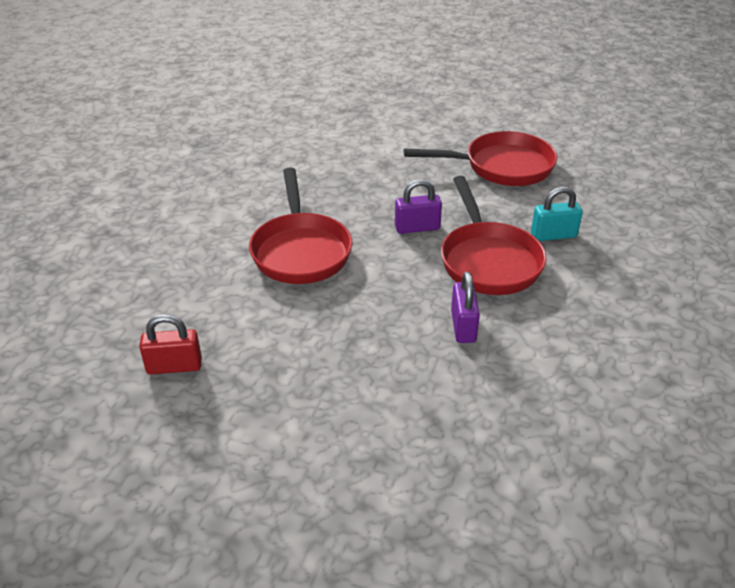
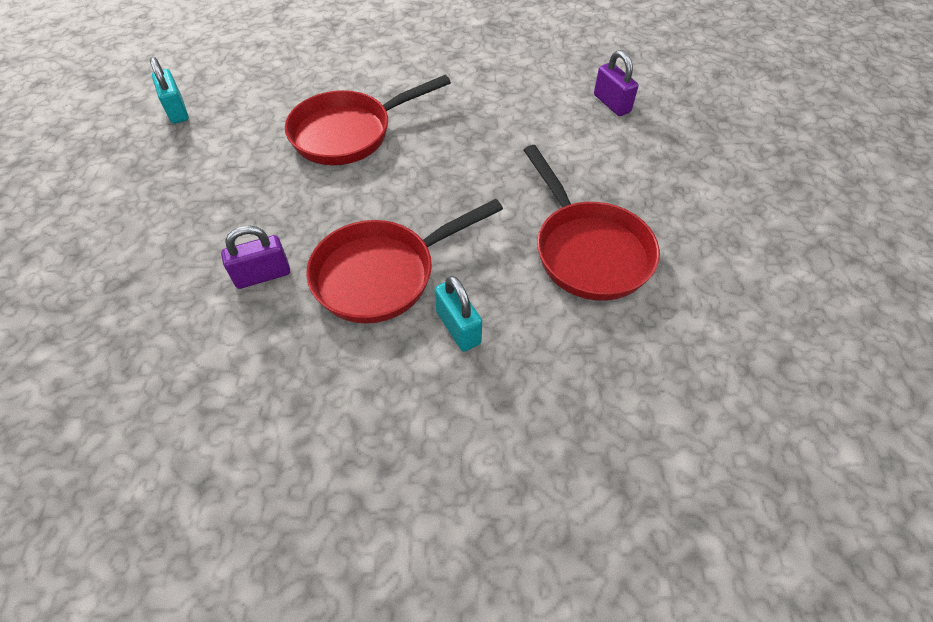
camera: 70 degrees right, 15 degrees up
red padlock [139,314,202,374] -> turquoise padlock [150,57,189,124]
purple padlock [395,179,442,234] -> purple padlock moved to [594,50,638,116]

